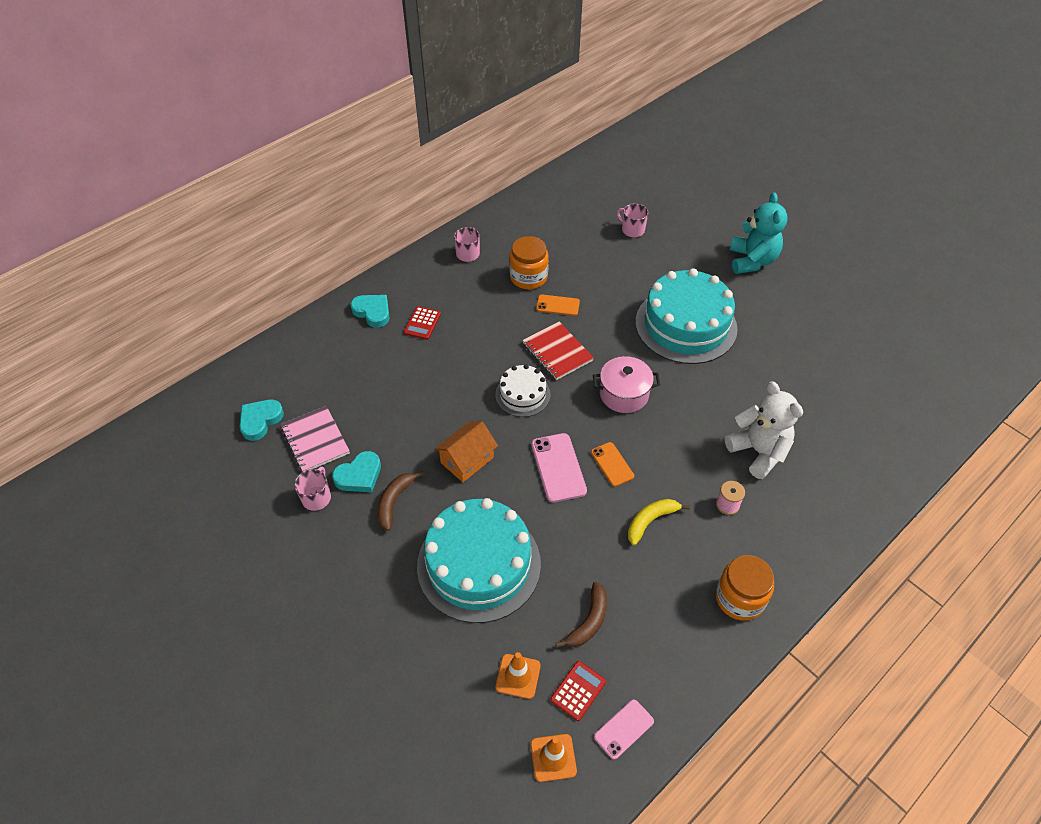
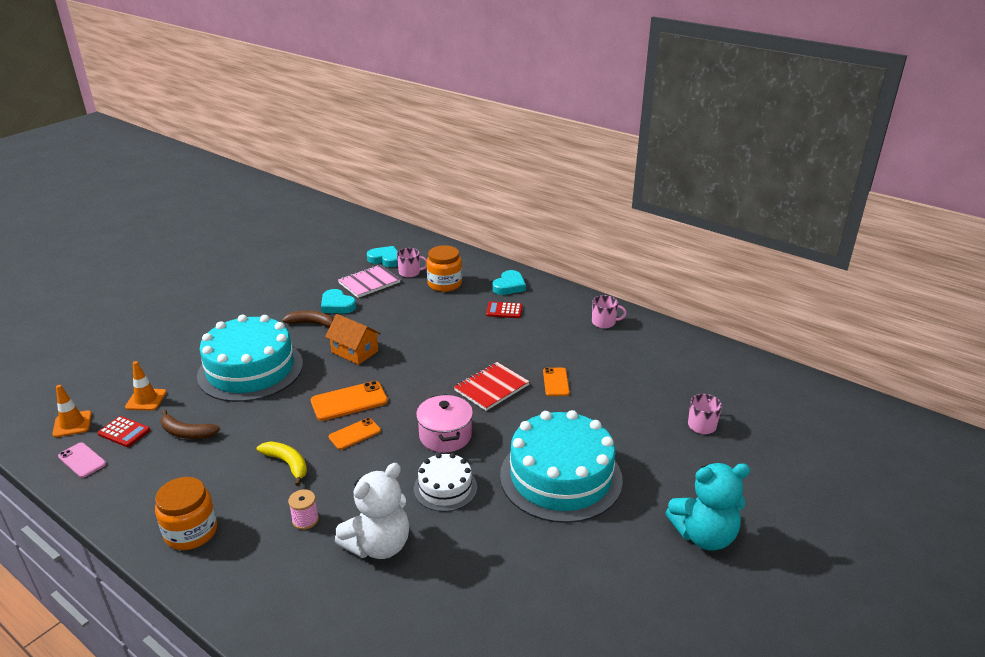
camera: 80 degrees right, 20 degrees down
pink mug [294,467,331,511] -> pink mug moved to [397,248,427,277]
white cake [495,364,551,417] -> white cake moved to [414,453,477,512]
orange jar [509,236,549,289] -> orange jar moved to [427,245,462,292]
pink phone [531,433,587,503] -> orange phone [311,381,388,421]

